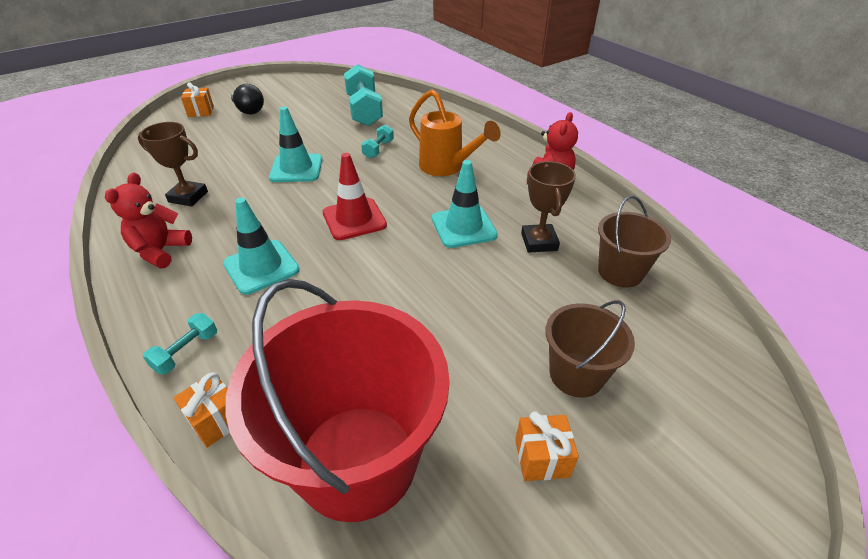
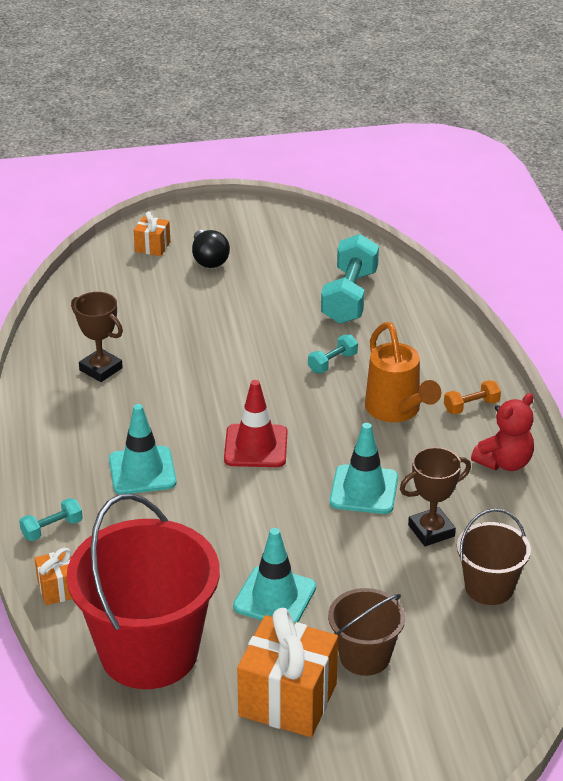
camera: 25 degrees right, 5 degrees down
red teddy bear [105,173,192,268] -> none
turquoise traffic cone [269,107,323,182] -> turquoise traffic cone moved to [233,528,316,623]
orange gift [515,411,579,481] -> orange gift [237,608,338,737], size x1.99
brown trophy [521,161,576,253] -> brown trophy turned 45 degrees clockwise [400,447,471,546]
none -> orange dumbbell [444,380,501,414]

